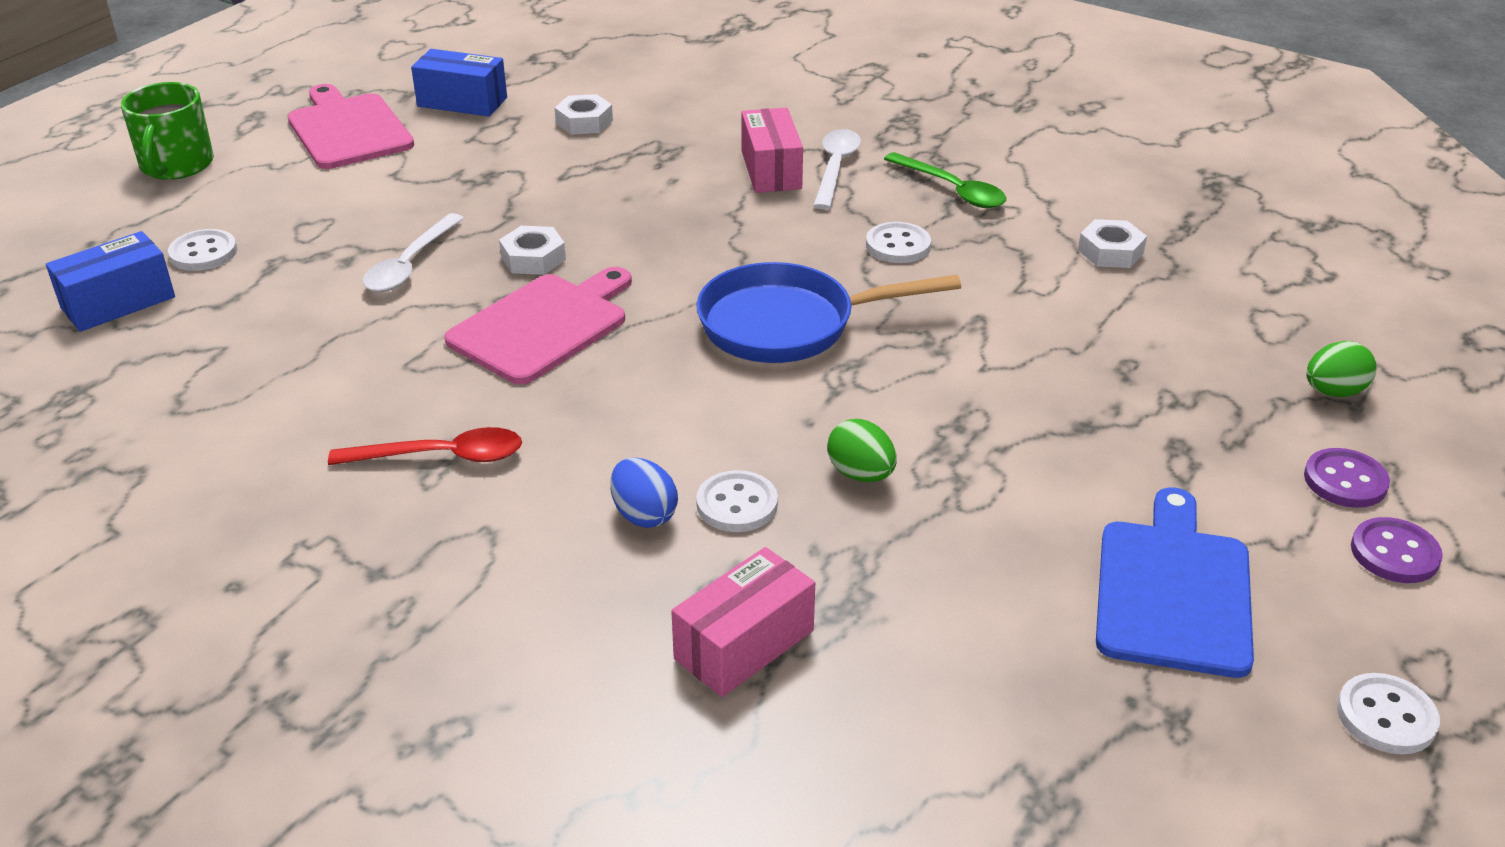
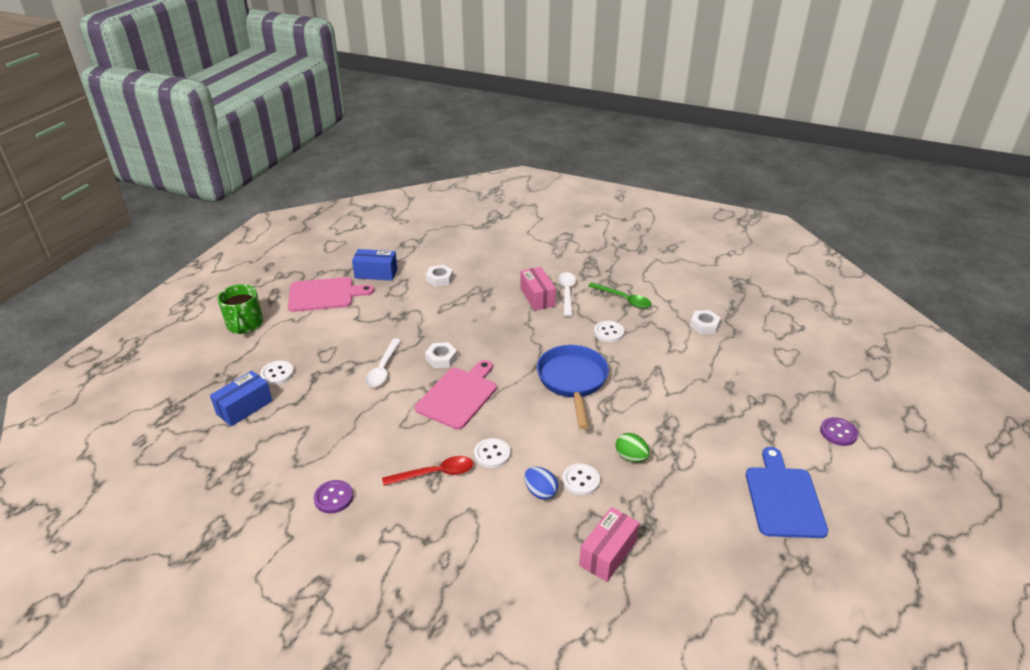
camera: 10 degrees left, 0 degrees up
pink cutting board [288,84,414,169] -> pink cutting board turned 120 degrees clockwise [288,277,374,312]
blue pan [697,262,961,363] -> blue pan turned 105 degrees clockwise [537,345,609,429]
green egg [1306,341,1377,397] -> none
white button [1337,673,1440,754] -> white button moved to [474,438,510,468]
purple button [1351,517,1443,583] -> purple button moved to [314,480,353,513]

